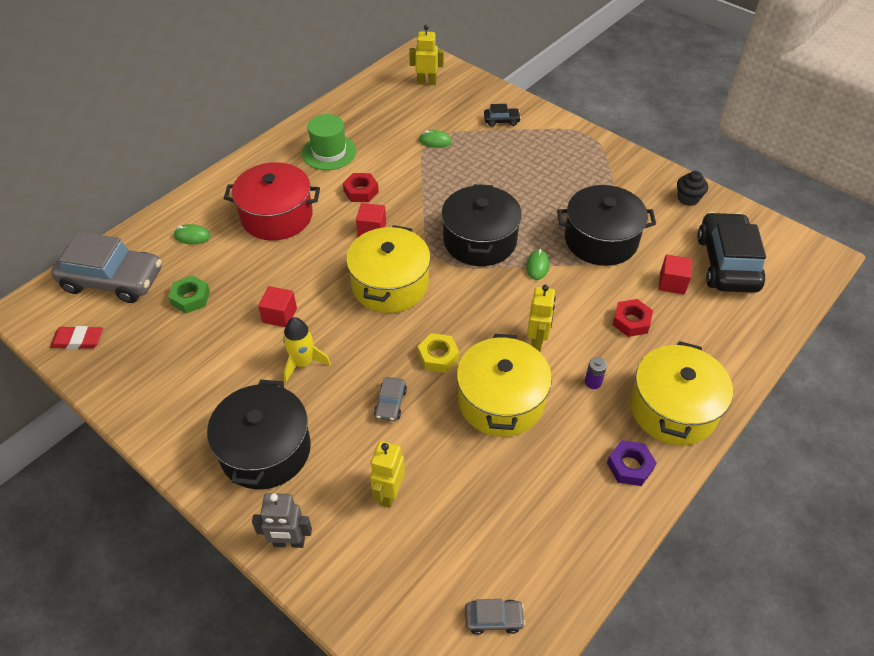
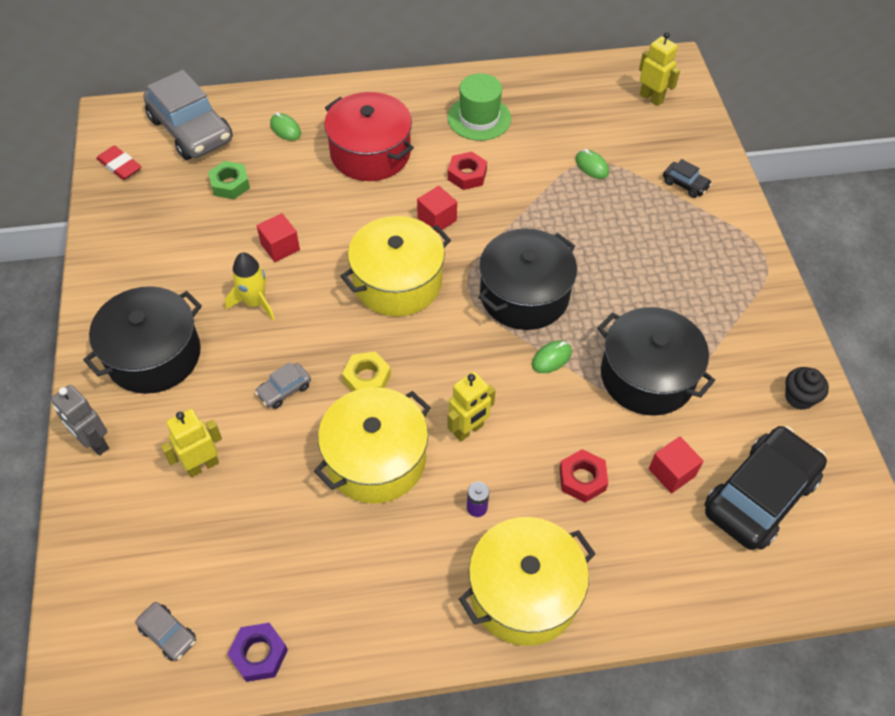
camera: 40 degrees right, 5 degrees up
purple nut [607,440,657,486] -> purple nut moved to [228,623,288,682]

